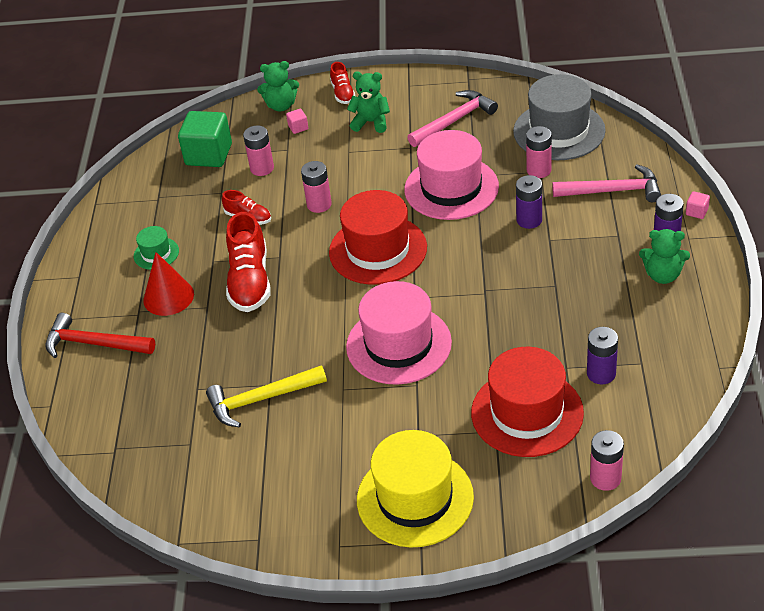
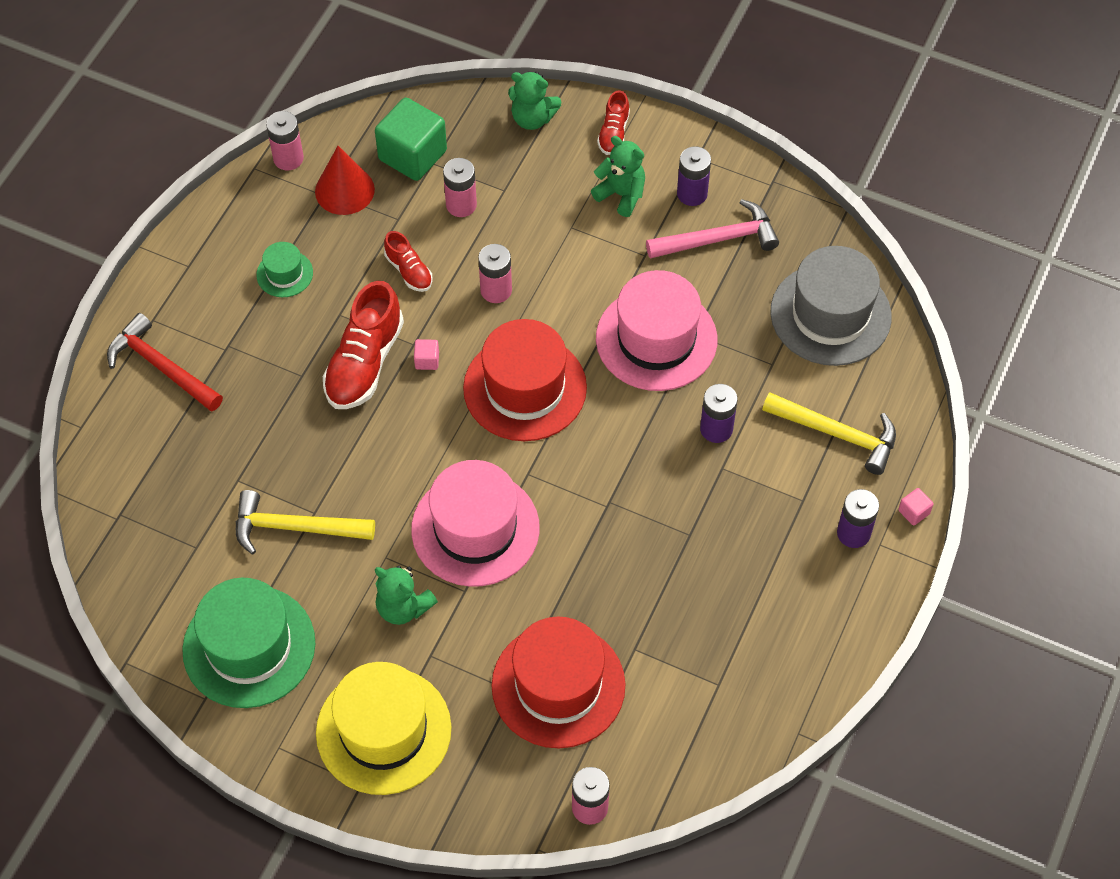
camera: 20 degrees right, 15 degrees up
red cone [143,252,194,316] -> red cone moved to [315,146,375,215]
pink cube [286,109,308,134] -> pink cube moved to [414,339,439,370]
pink battery [526,126,552,178] -> pink battery moved to [266,111,304,170]
pink hammer [552,165,661,202] -> yellow hammer [762,392,896,475]
purple battery [587,327,618,384] -> purple battery moved to [677,146,711,206]
green teddy bear [639,229,690,284] -> green teddy bear moved to [375,566,438,625]
none -> green hat [182,578,315,708]

